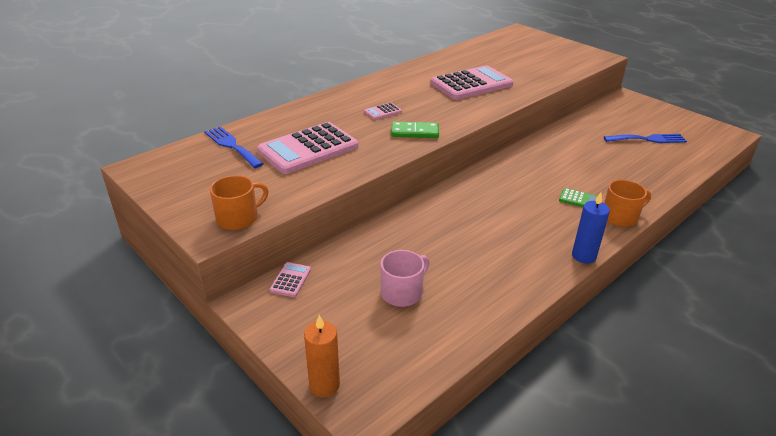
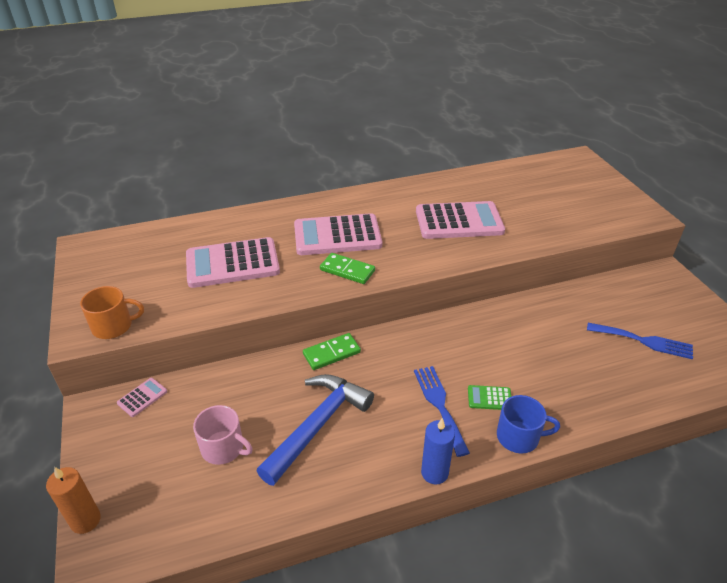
camera: 25 degrees right, 5 degrees up
blue fork [204,126,263,168] -> blue fork moved to [414,366,470,457]
pink calculator [364,102,402,120] -> pink calculator [294,213,382,255], size x2.37
pink mug [381,250,430,307] -> pink mug turned 45 degrees clockwise [193,405,253,465]
green calculator [559,188,597,207] -> green calculator turned 135 degrees clockwise [468,385,511,410]
orange mug [604,180,651,227] -> blue mug [497,395,560,453]
none -> blue hammer [256,374,374,486]
none -> green domino [303,333,361,370]

